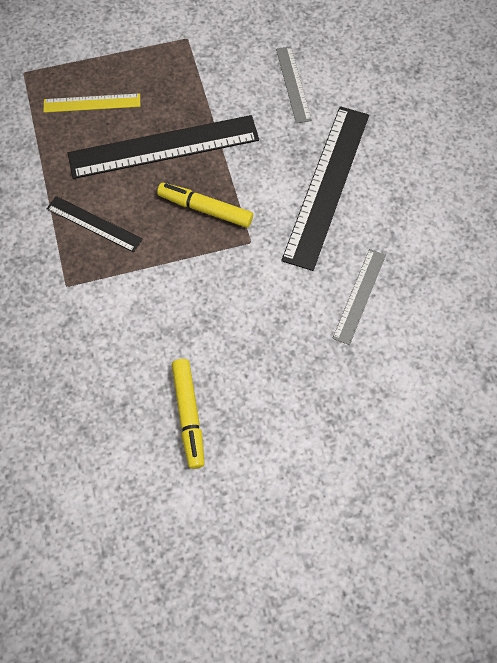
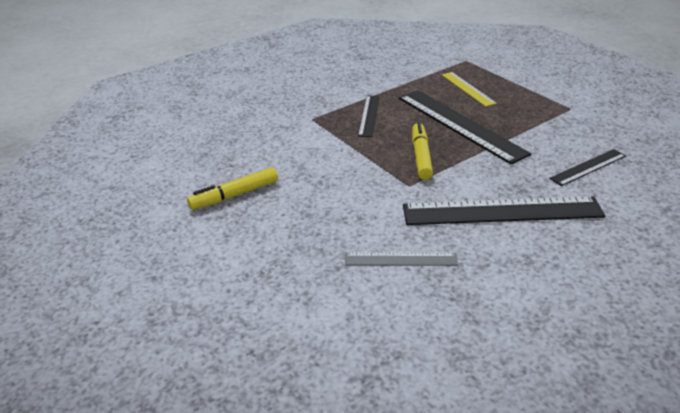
camera: 70 degrees right, 30 degrees down
grey ruler [276,46,312,123] -> black ruler [549,149,626,186]

